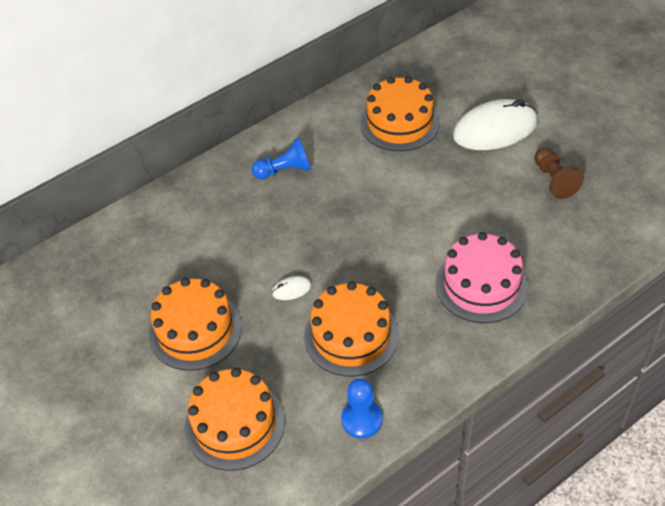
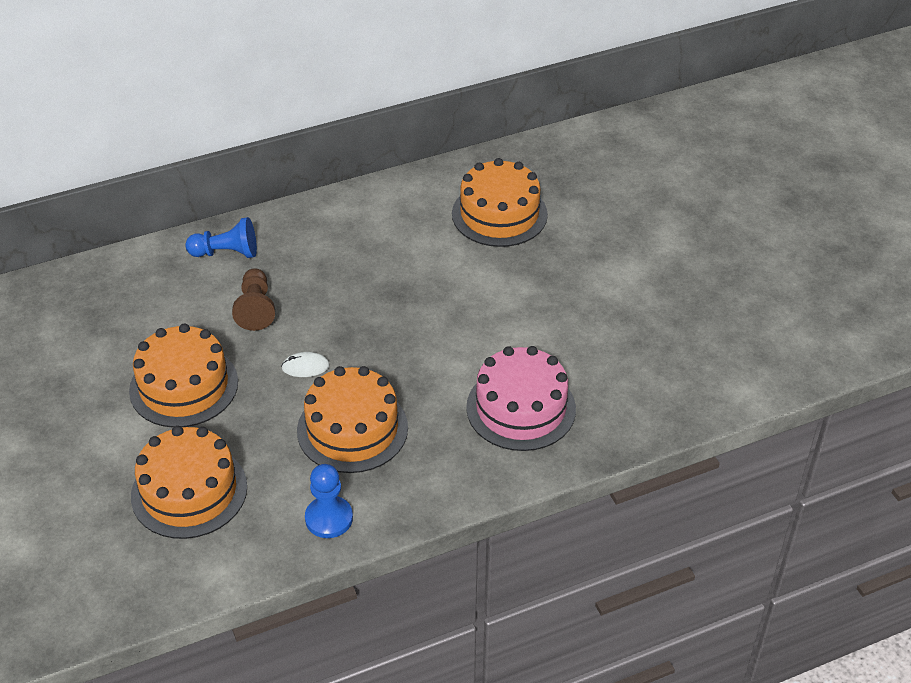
camera: 10 degrees right, 5 degrees down
blue pawn [252,138,311,180] -> blue pawn moved to [185,217,257,258]
white mouse [453,99,538,150] -> none
brown pawn [534,148,584,199] -> brown pawn moved to [232,268,275,331]

